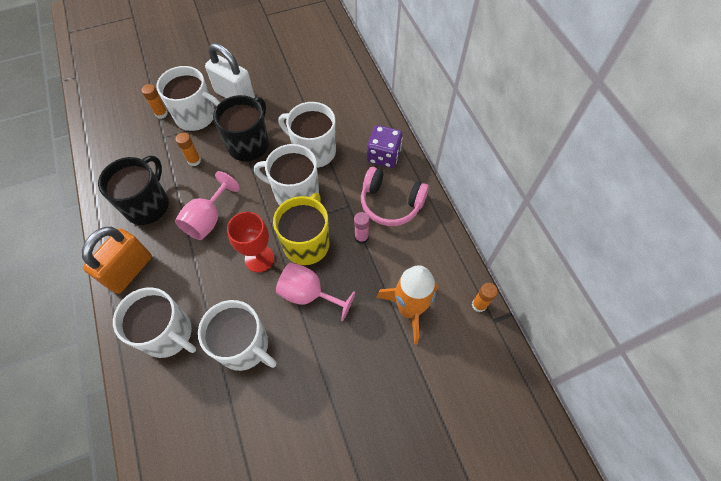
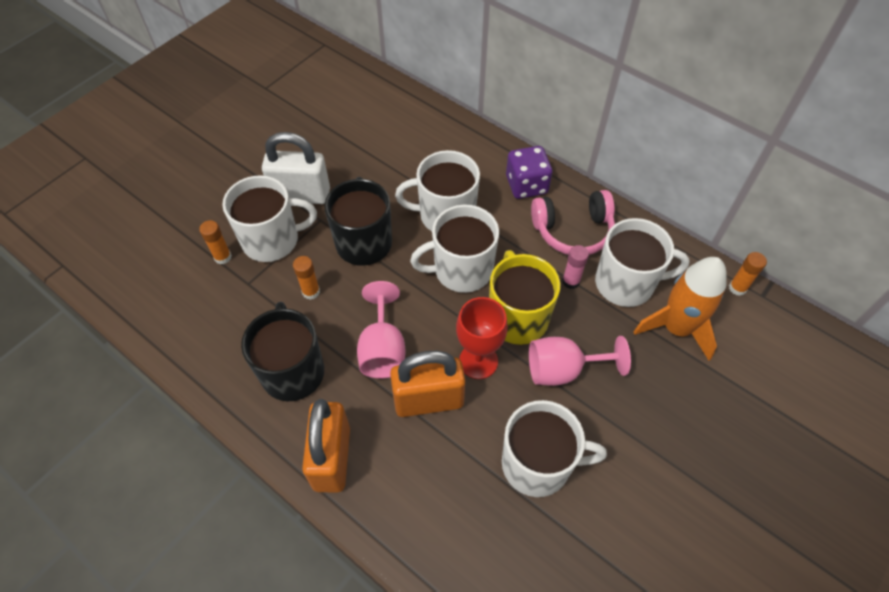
camera: 30 degrees left, 5 degrees down
white mug [113,287,196,358] -> white mug moved to [595,218,690,307]
none -> orange padlock [390,351,465,417]

